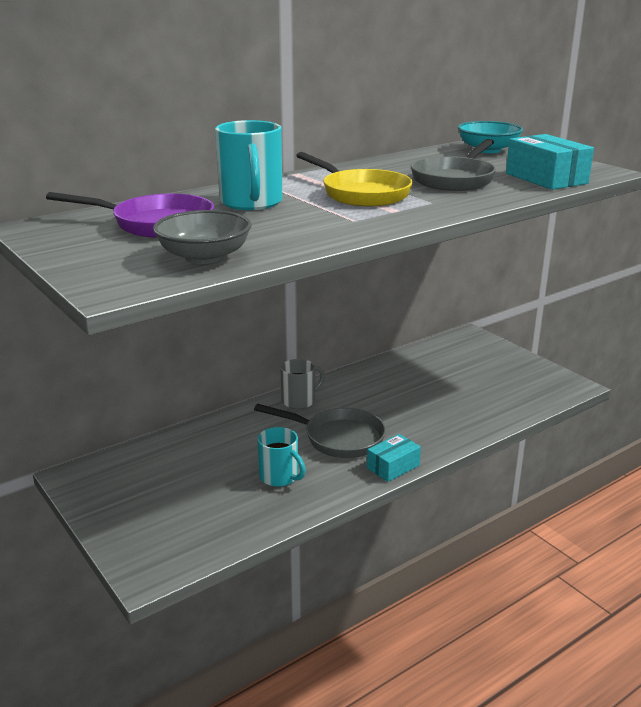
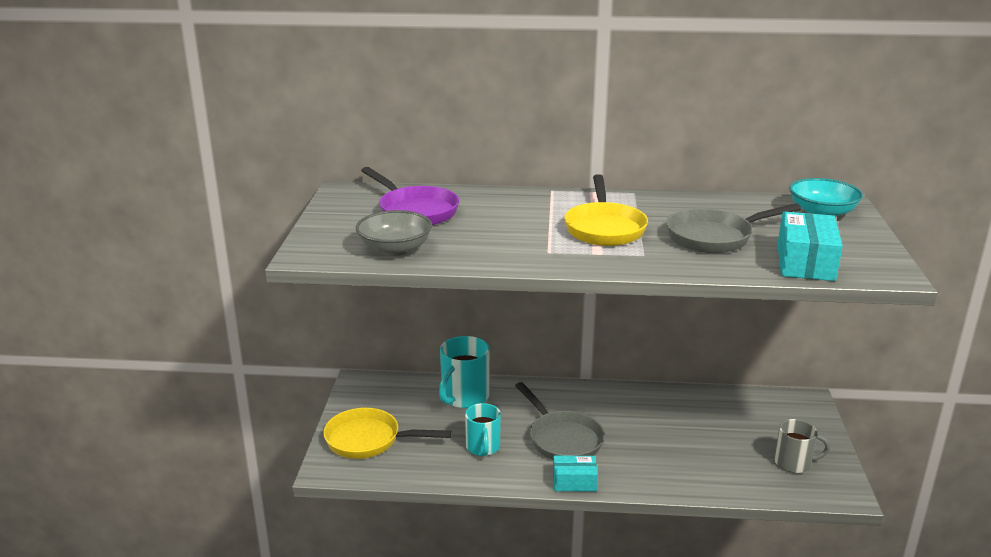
camera: 40 degrees right, 0 degrees up
turquoise mug [215,120,282,210] -> turquoise mug moved to [439,336,490,408]
grey mug [280,359,325,409] -> grey mug moved to [774,419,830,473]
none -> yellow pan [323,408,452,459]

